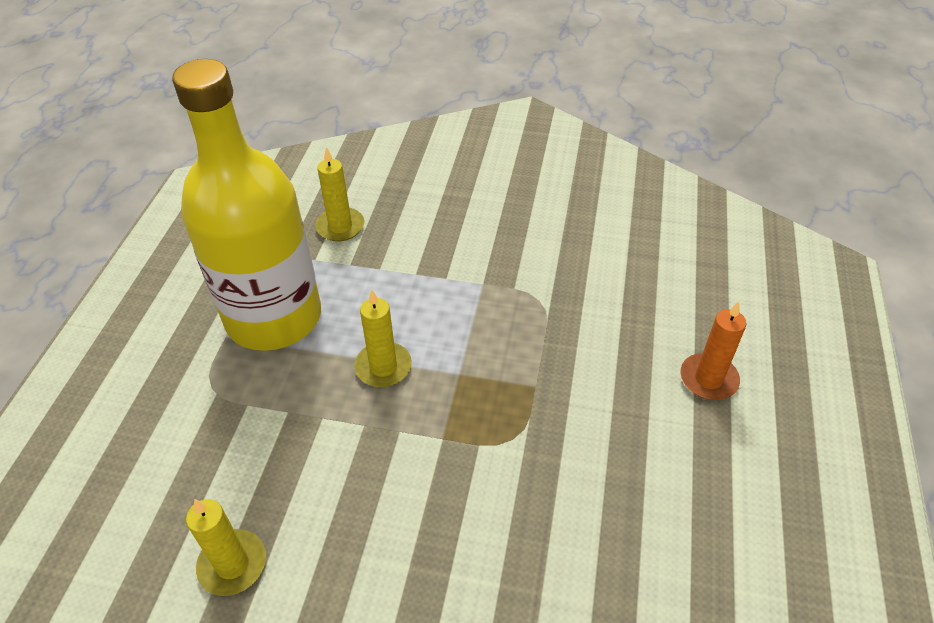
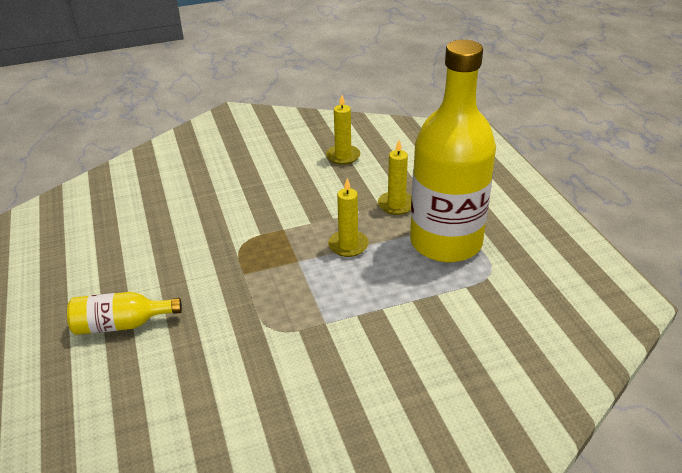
camera: 150 degrees right, 10 degrees down
yellow candle [316,147,364,242] -> yellow candle moved to [378,140,412,215]
orange candle [680,301,747,400] -> yellow bottle [67,292,182,335]

